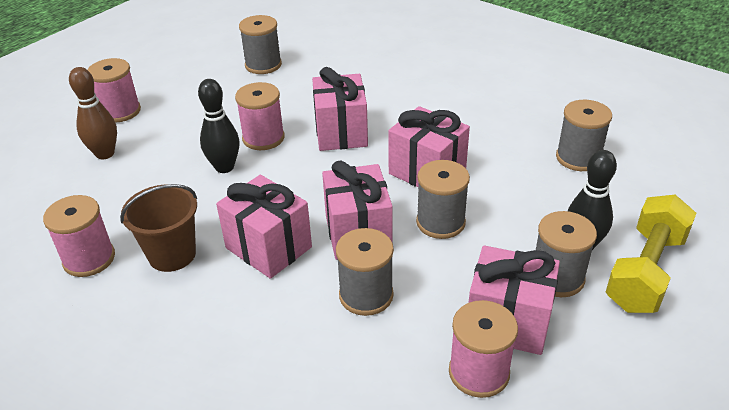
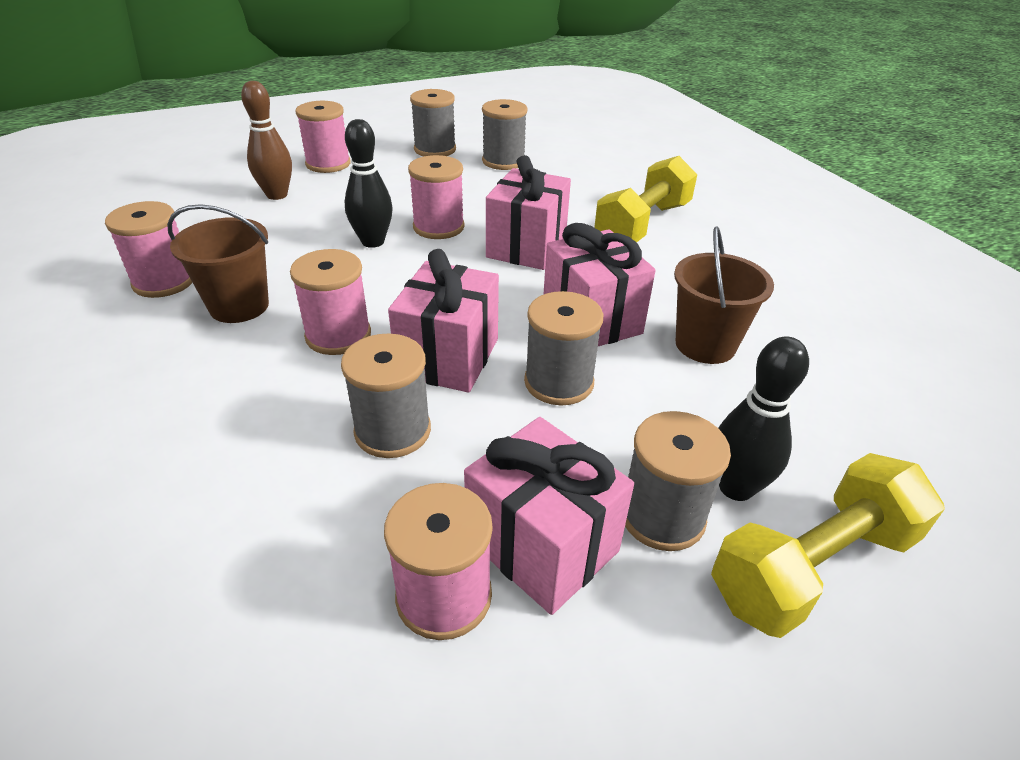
camera: 25 degrees right, 0 degrees up
pink gift [216,175,312,279] -> pink spool [290,249,371,355]
grey spool [556,100,612,171] -> grey spool moved to [410,89,456,156]
none -> yellow dumbbell [594,156,697,242]
none -> brown bucket [674,226,774,364]

